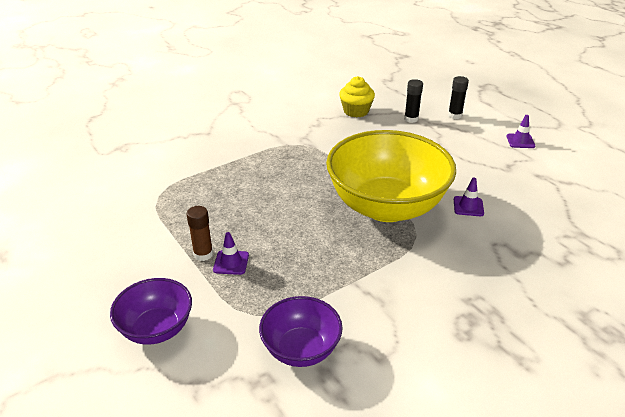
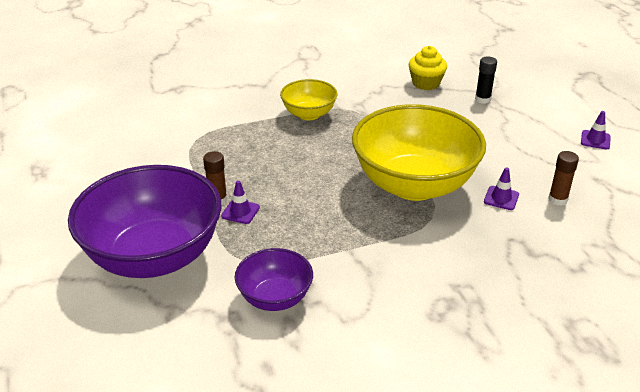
camera: 15 degrees right, 0 degrees up
purple bowl [110,278,192,345] -> purple bowl [68,165,221,278], size x1.99
black glue stick [448,76,469,119] -> none
none -> yellow bowl [280,79,338,120]
none -> brown glue stick [548,151,579,206]

